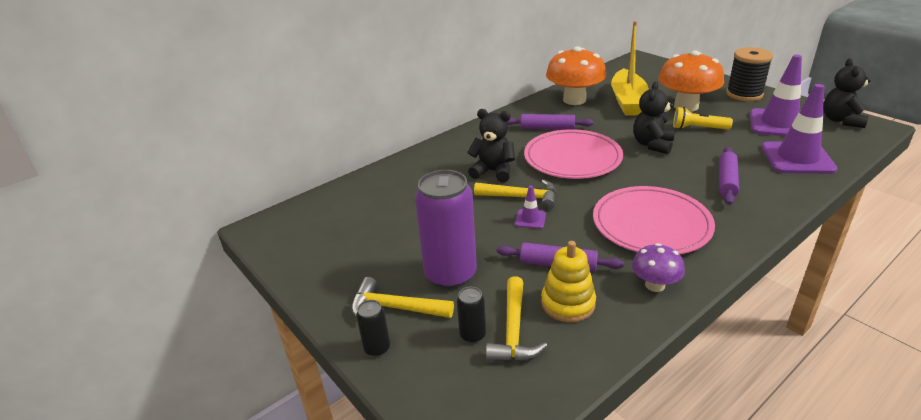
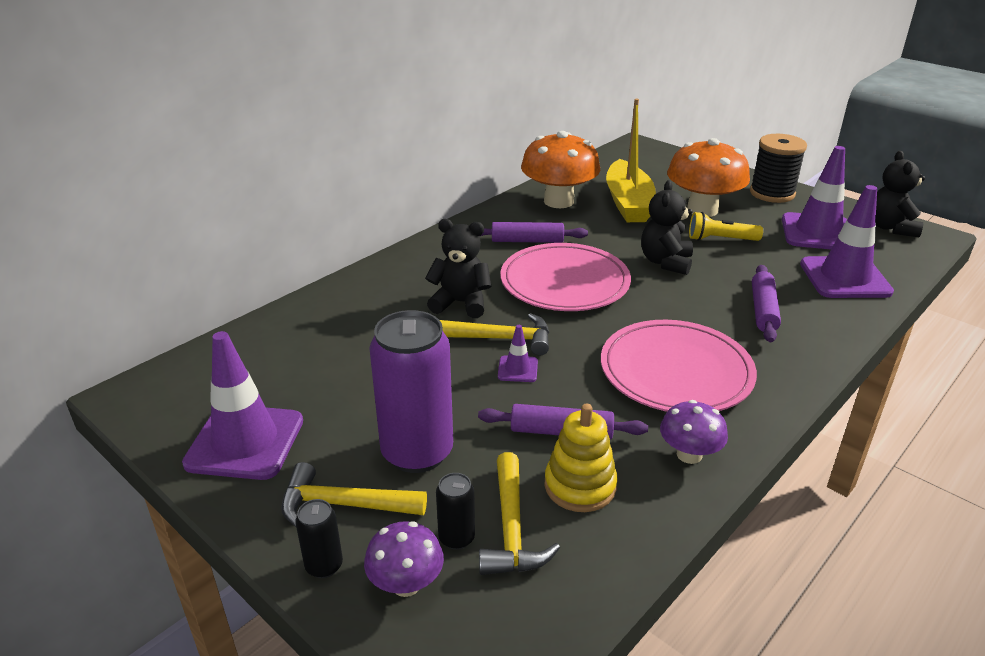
camera: 10 degrees left, 0 degrees up
none -> purple traffic cone [182,331,303,480]
none -> purple mushroom [364,521,444,597]

